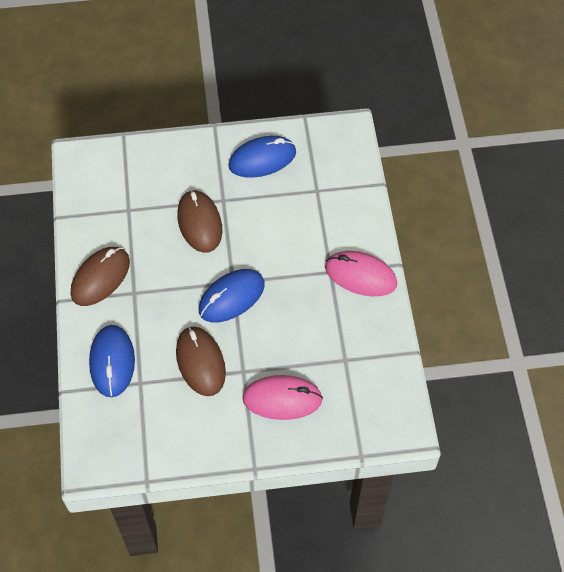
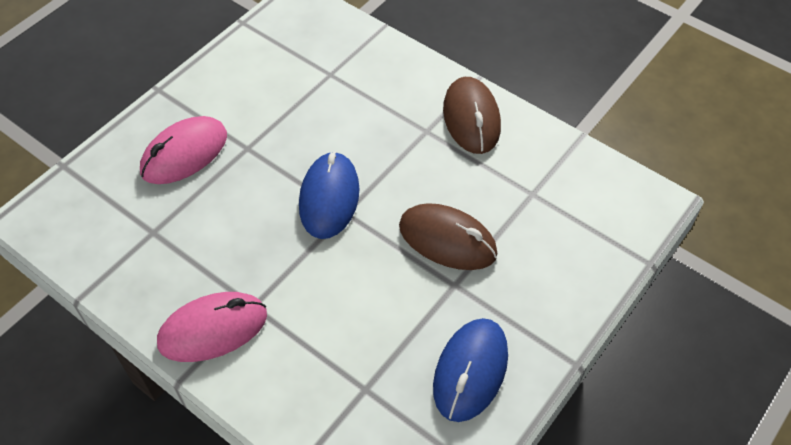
camera: 135 degrees right, 5 degrees down
blue mouse [89,325,135,397] -> none
brown mouse [176,326,226,396] -> none

